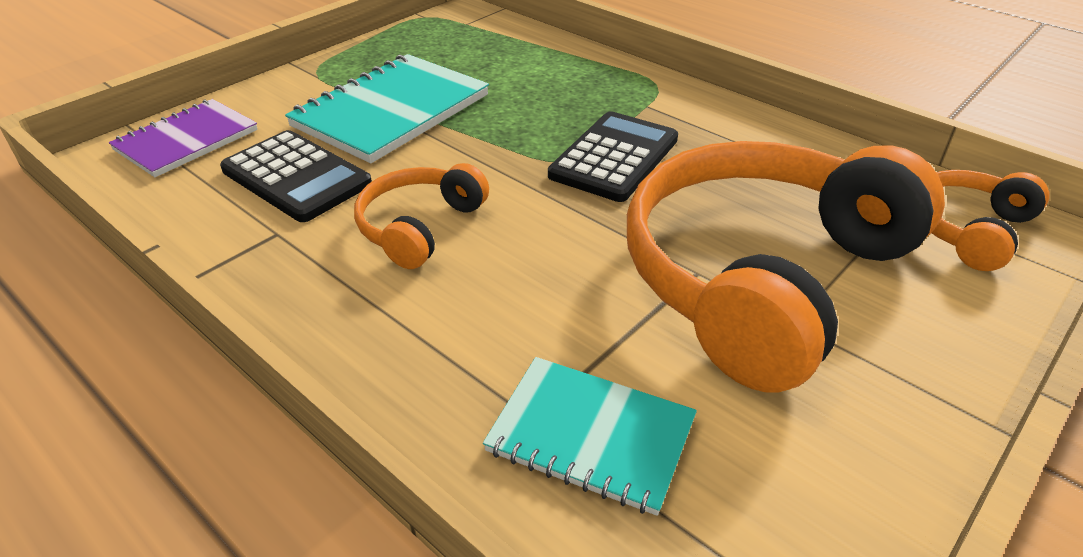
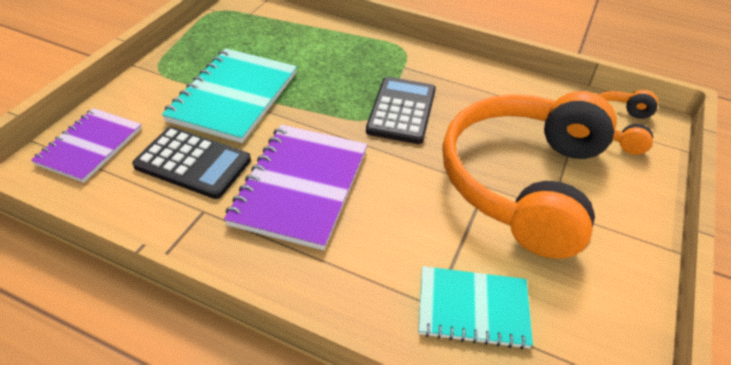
camera: 20 degrees left, 5 degrees up
orange headphones [354,163,489,269] -> purple notebook [224,125,367,250]

